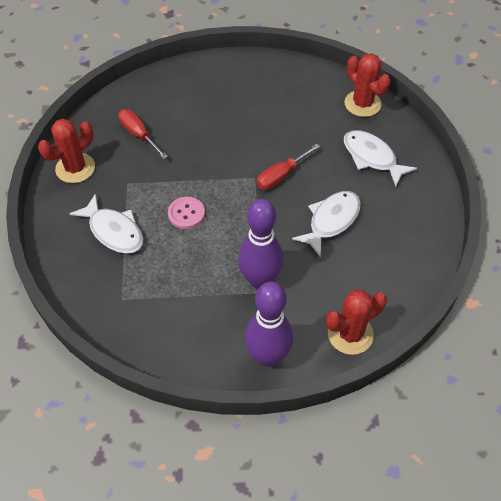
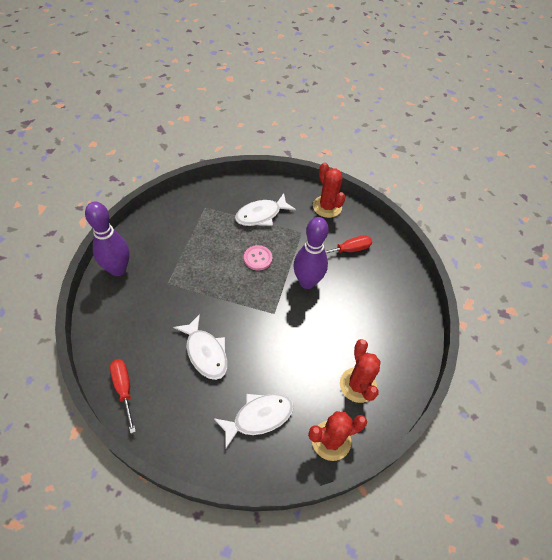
camera: 105 degrees right, 0 degrees up
purple bowling pin [238,199,283,289] -> purple bowling pin moved to [294,217,329,289]
red screwdriver [257,144,320,190] -> red screwdriver moved to [110,359,136,434]
red cactus [326,289,387,355] -> red cactus moved to [340,339,381,403]

